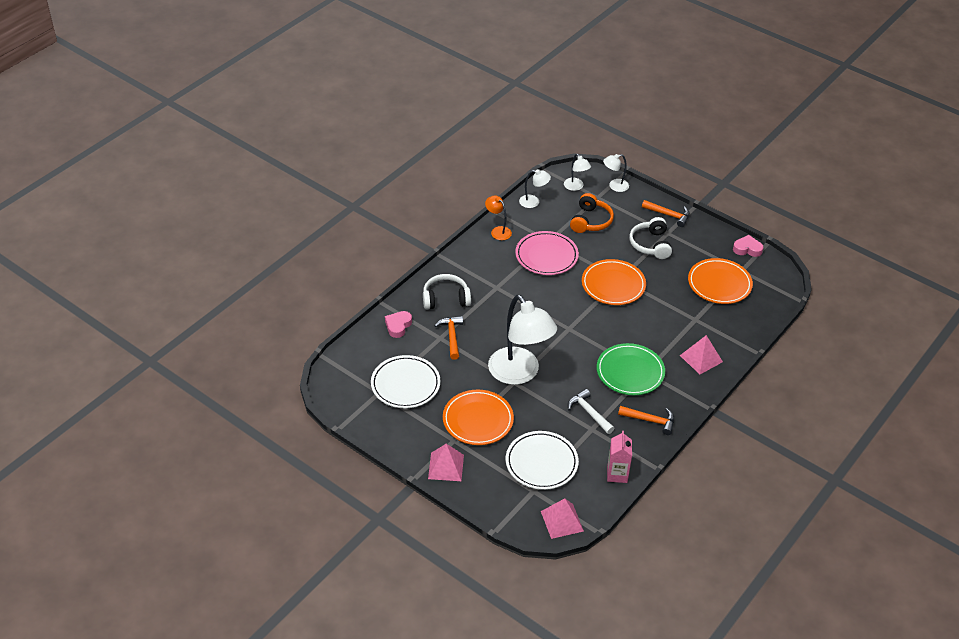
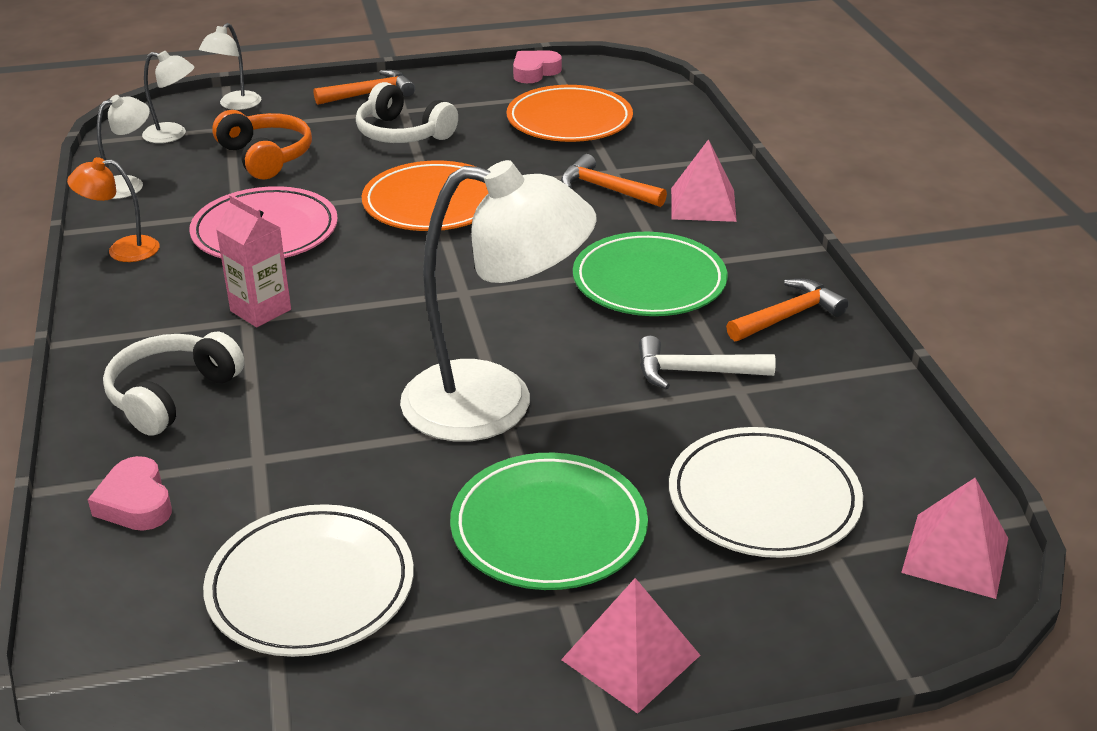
camera: 50 degrees left, 10 degrees down
orange hammer [435,316,463,360] -> orange hammer moved to [561,154,667,207]
orange plate [443,390,514,445] -> green plate [450,453,648,590]
pink carton [607,431,632,483] -> pink carton moved to [216,194,291,327]

